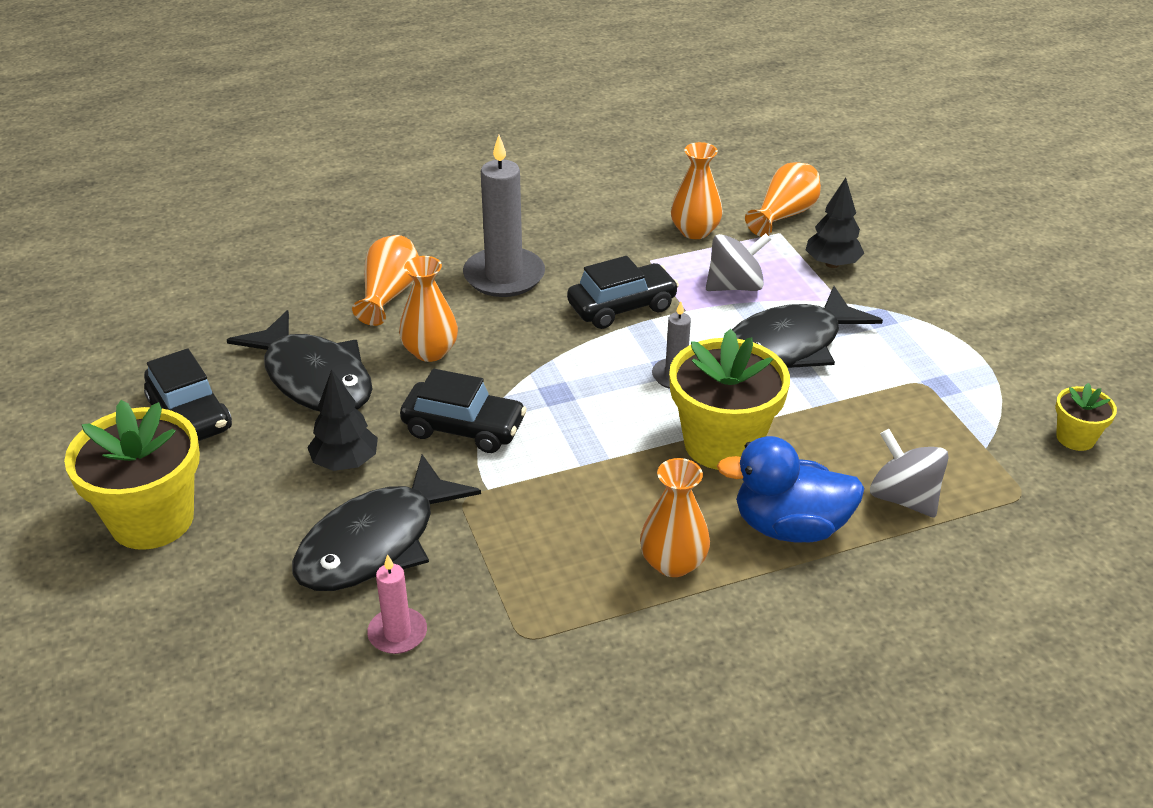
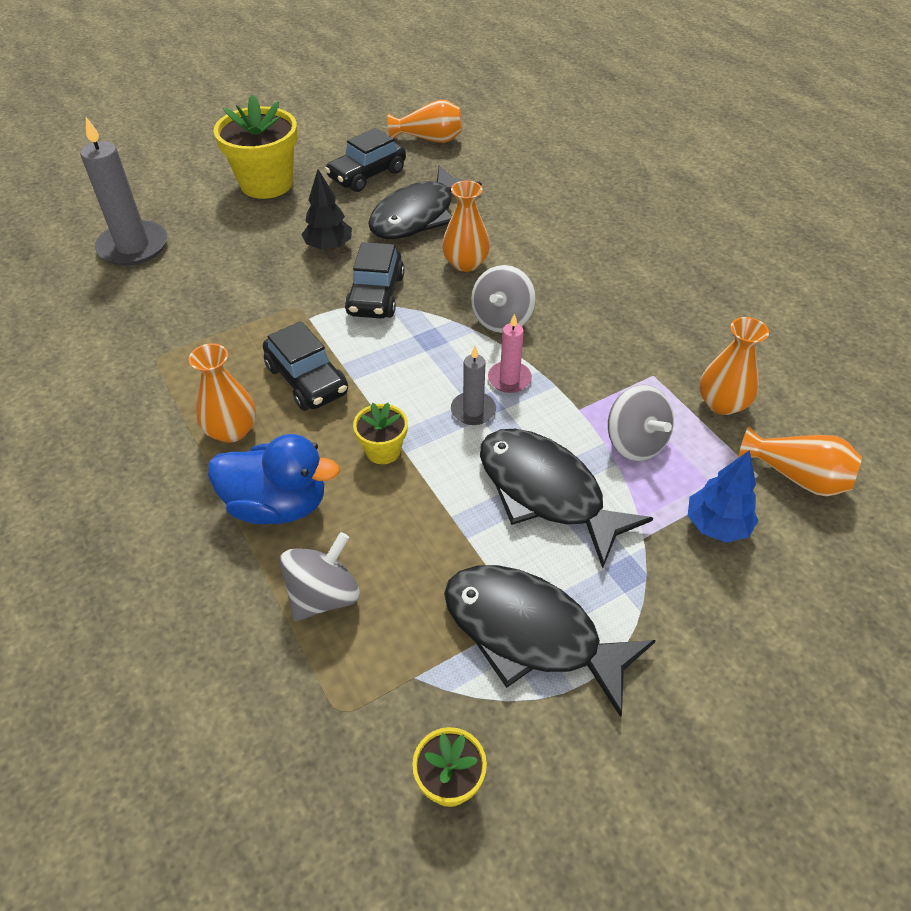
camera: 80 degrees right, 10 degrees up
black fish [292,454,481,591] -> black fish moved to [444,565,656,717]
orange vase [352,235,419,326] -> orange vase moved to [387,100,462,143]
pink candle [367,554,427,654] -> pink candle moved to [488,314,532,393]
grey candle [463,135,545,297] -> grey candle moved to [80,117,167,266]
black car [567,256,679,329] -> black car moved to [263,321,348,411]
yellow flower pot [669,329,790,470] -> yellow flower pot [353,403,408,464], size x0.49
blue duck [717,436,865,543] -> blue duck turned 105 degrees clockwise [208,434,340,525]
black tree [806,178,864,268] -> blue tree [688,450,758,543]
none -> grey spinning top [471,265,536,333]

